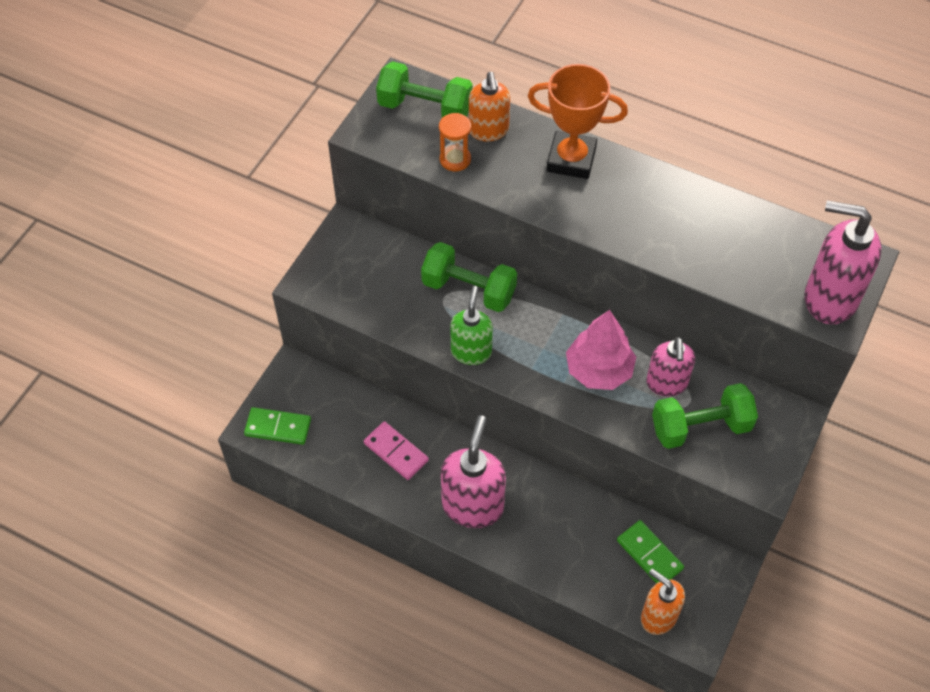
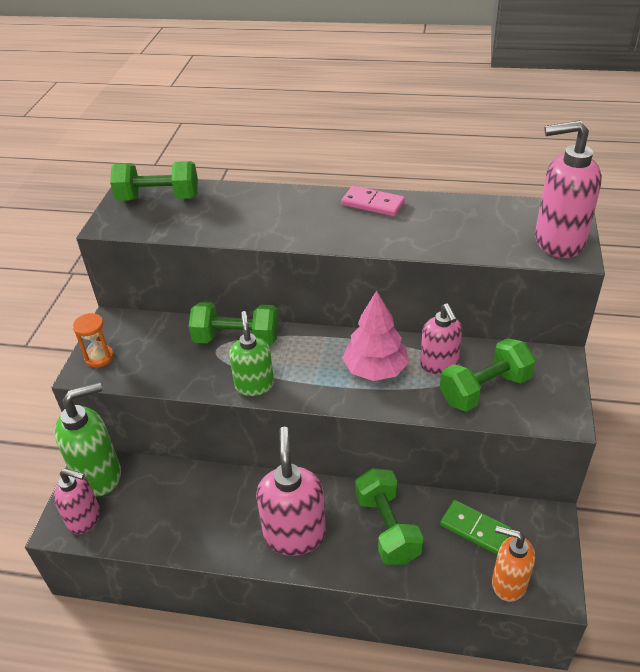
camera: 15 degrees left, 15 degrees down
green domino [244,407,311,445] -> pink soap dispenser [54,468,100,535]
pink domino [364,421,429,480] -> pink domino moved to [341,186,405,217]
orange hourglass [439,113,471,171] -> orange hourglass moved to [73,313,114,368]
orange soap dispenser [469,72,510,142] -> none
orange trophy [528,64,628,179] -> none
none -> green soap dispenser [54,382,121,497]
none -> green dumbbell [355,468,423,565]

